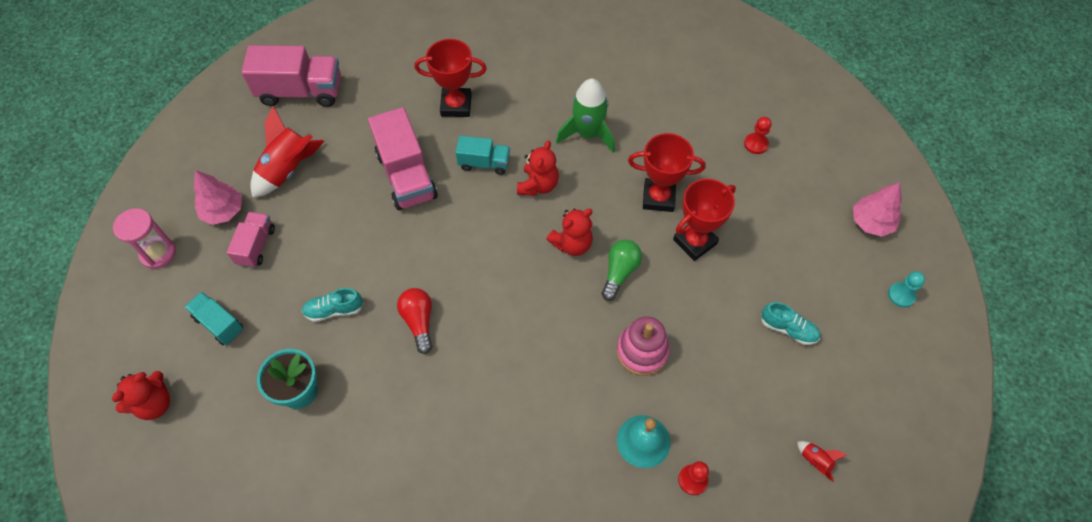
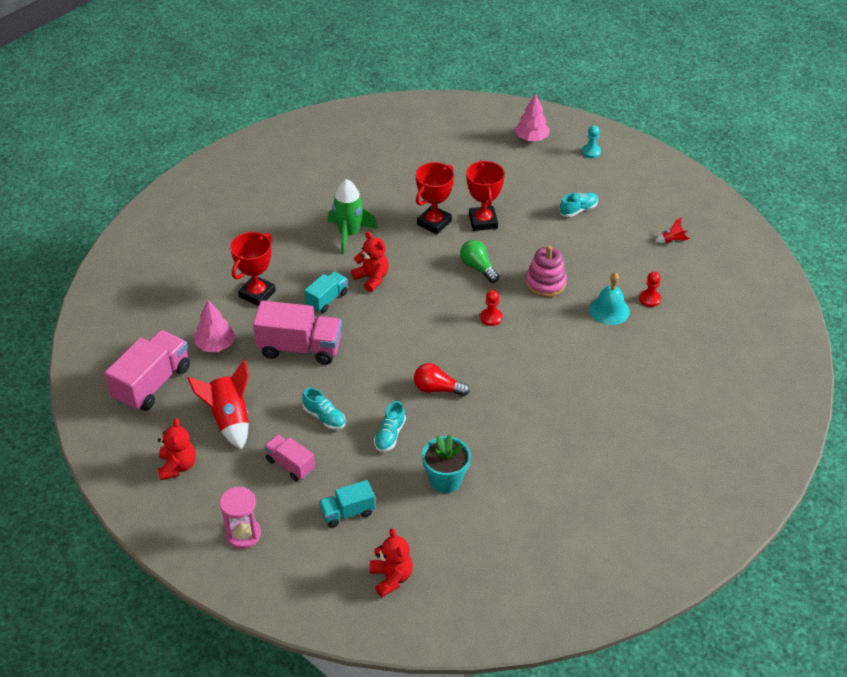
camera: 60 degrees left, 15 degrees down
pink tree [194,170,242,225] -> pink tree moved to [194,300,236,352]
red teddy bear [547,209,593,256] -> red teddy bear moved to [158,418,196,481]
red pawn [744,117,771,154] -> red pawn moved to [480,290,502,326]
none -> turquoise shoe [302,388,345,430]

